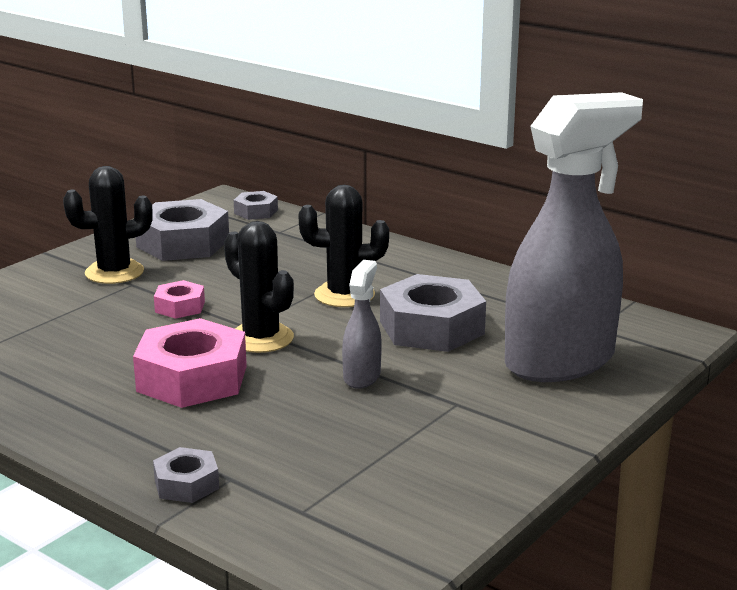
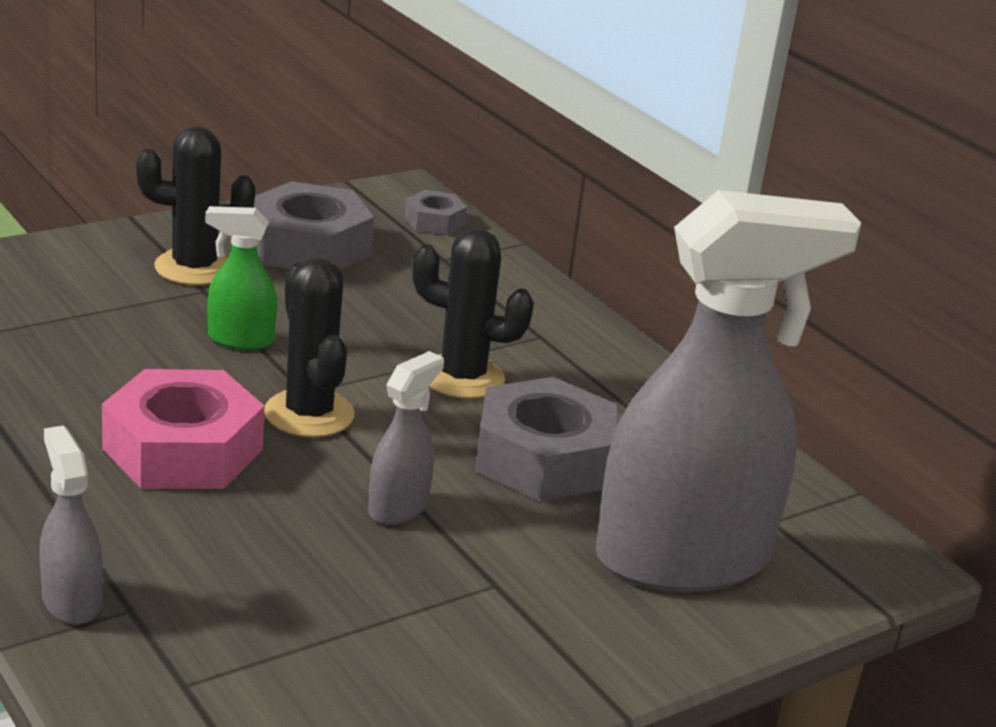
camera: 15 degrees right, 5 degrees up
grey nut [153,447,219,503] -> grey spray bottle [39,425,103,625]
pink nut [154,280,205,319] -> green spray bottle [205,206,277,350]

